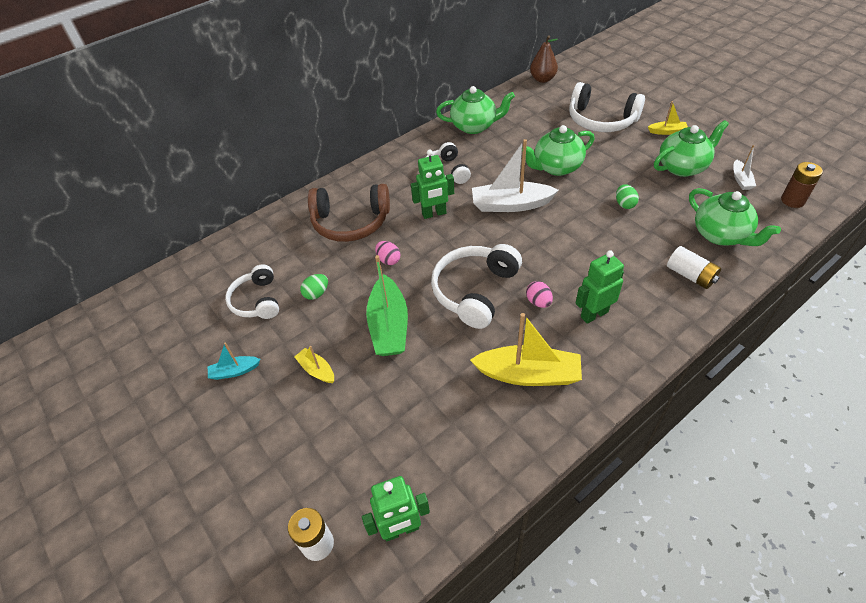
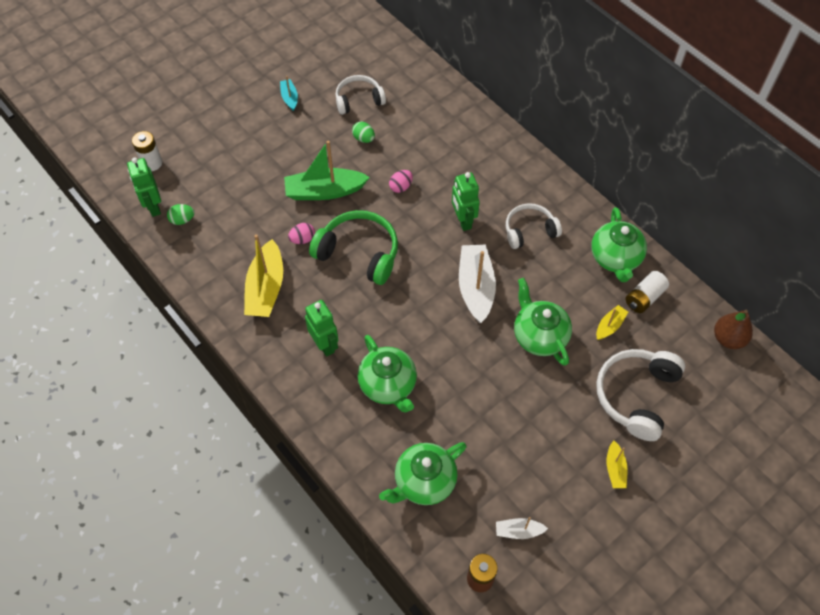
camera: 85 degrees right, 10 degrees up
yellow boat [295,346,334,383] -> yellow boat moved to [596,305,628,340]
brown headphones [308,184,390,242] -> none
white headphones [431,244,522,329] -> green headphones [309,210,398,285]
pink egg [526,281,553,308] -> pink egg moved to [288,223,315,244]
green egg [616,184,639,209] -> green egg moved to [167,204,195,225]
green teapot [654,120,729,177] -> green teapot moved to [358,335,417,413]
white battery [667,246,721,289] -> white battery moved to [626,271,669,313]

